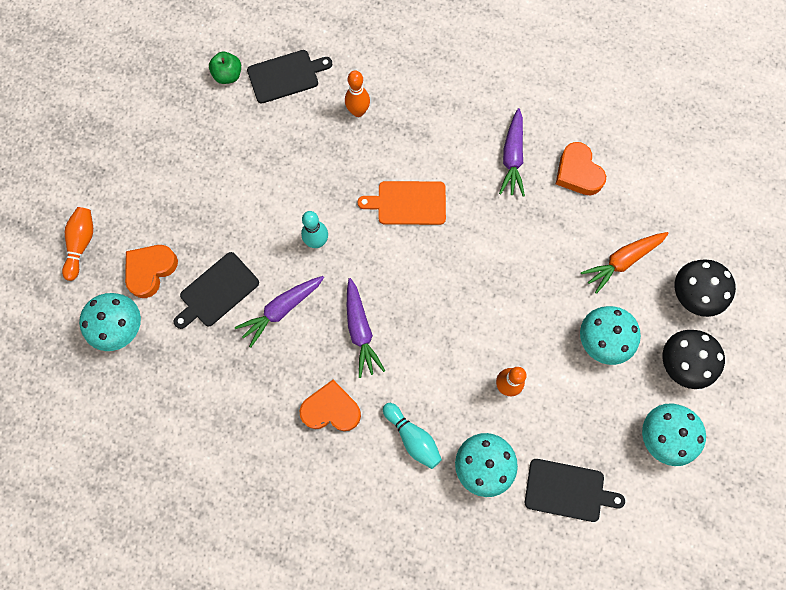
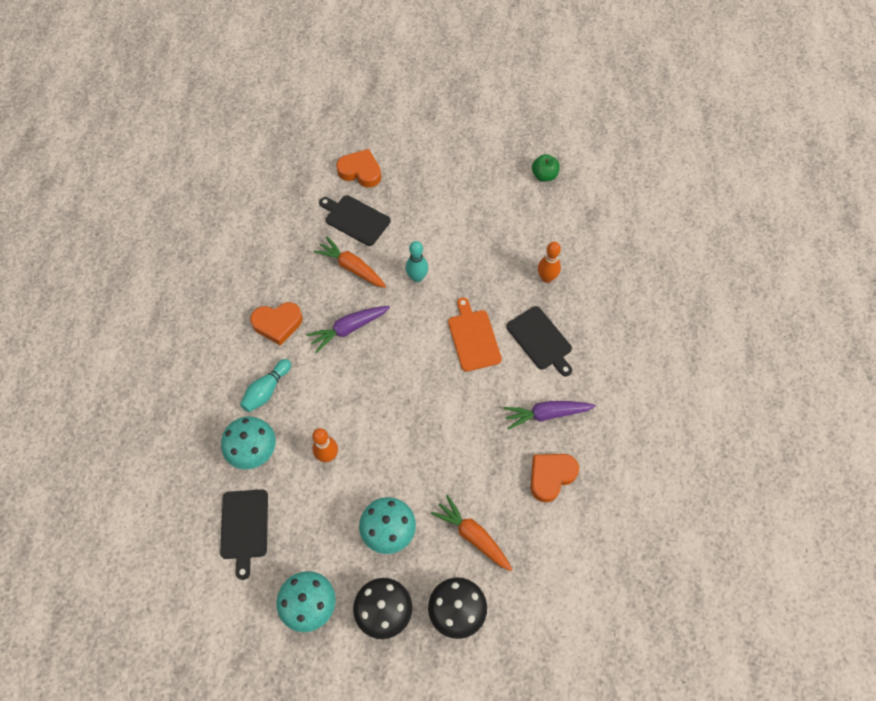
camera: 75 degrees right, 10 degrees down
orange bowling pin [62,207,93,281] -> none
turquoise mushroom [79,293,141,351] -> none
purple carrot [235,276,324,348] -> orange carrot [313,237,386,288]
black cutting board [247,50,332,104] -> black cutting board moved to [506,306,572,376]
orange heart [299,380,361,431] -> orange heart turned 90 degrees clockwise [250,302,303,346]

